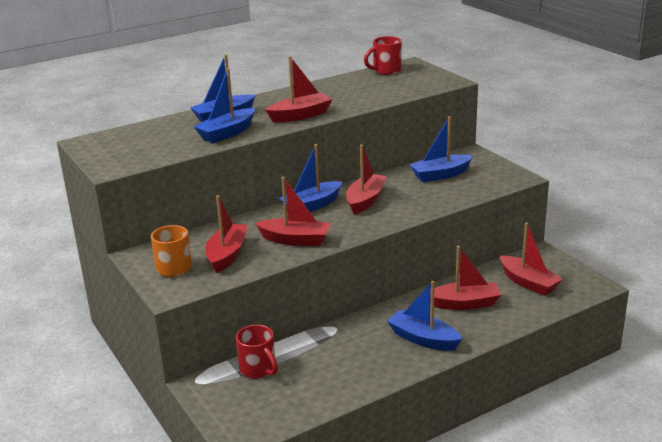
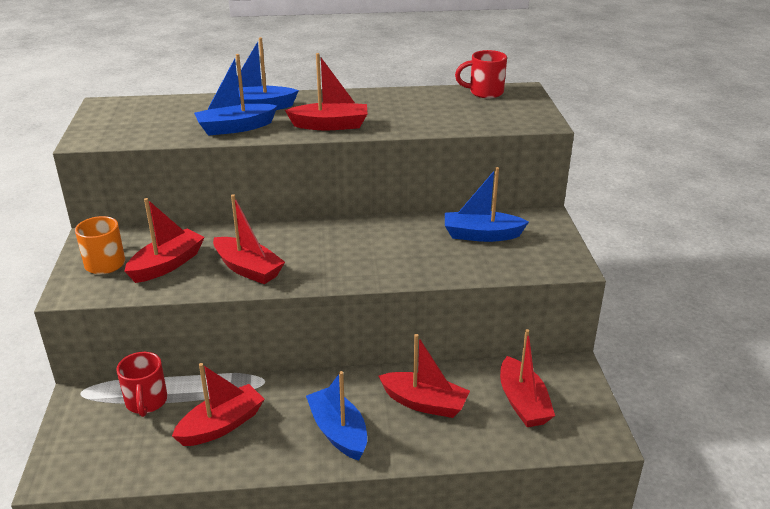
camera: 25 degrees right, 5 degrees up
blue boat [279,144,342,212] -> none
red boat [346,144,387,214] -> red boat moved to [172,363,265,446]

